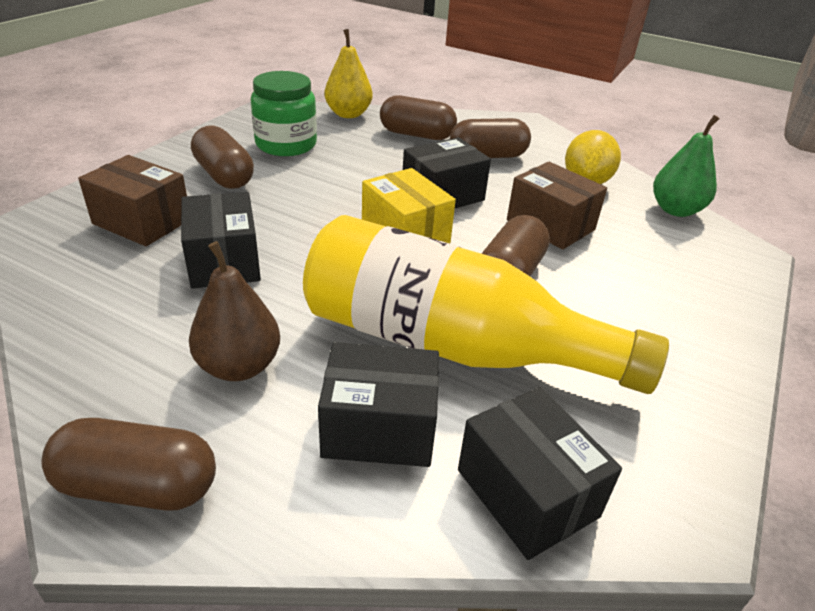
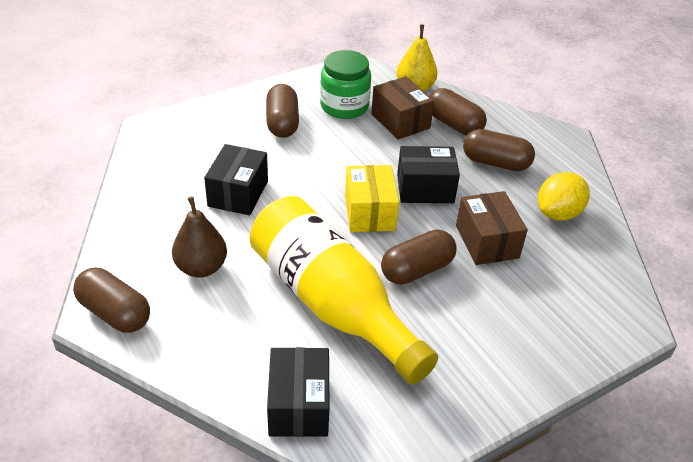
camera: 30 degrees right, 5 degrees up
brown box [78,155,187,246] -> brown box moved to [371,76,434,139]
black box [318,342,439,467] -> none
green pear [653,115,720,217] -> none

